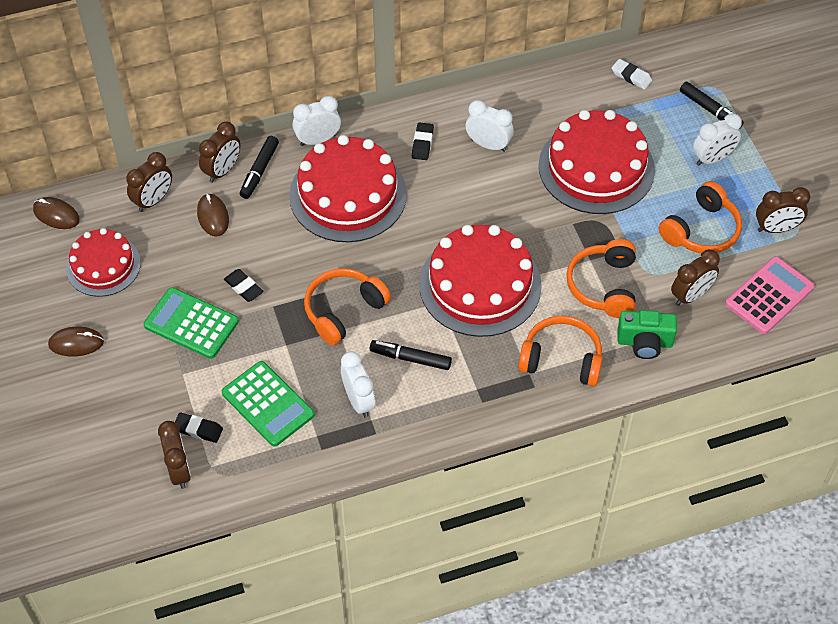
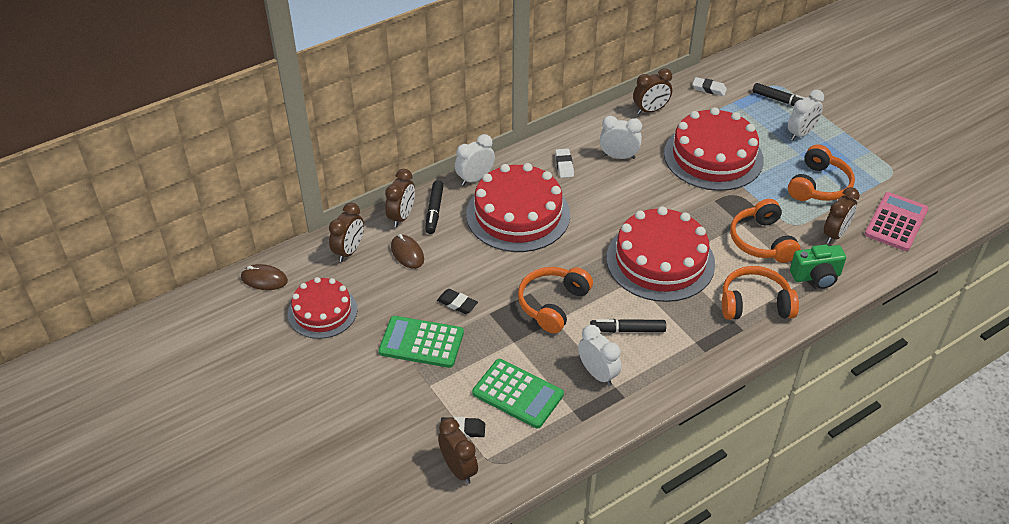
camera: 15 degrees left, 10 degrees down
brown mouse [48,326,104,357] -> none
black eraser [412,122,434,160] -> white eraser [555,149,574,178]
brown clock [756,187,810,233] -> brown clock moved to [633,68,672,114]

